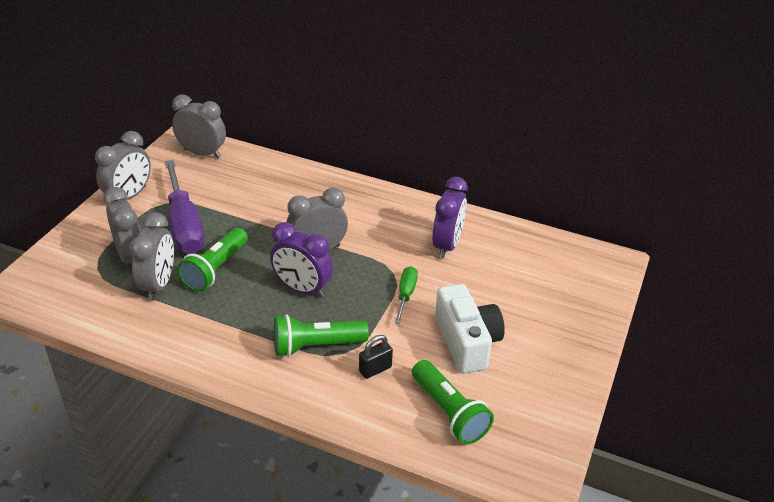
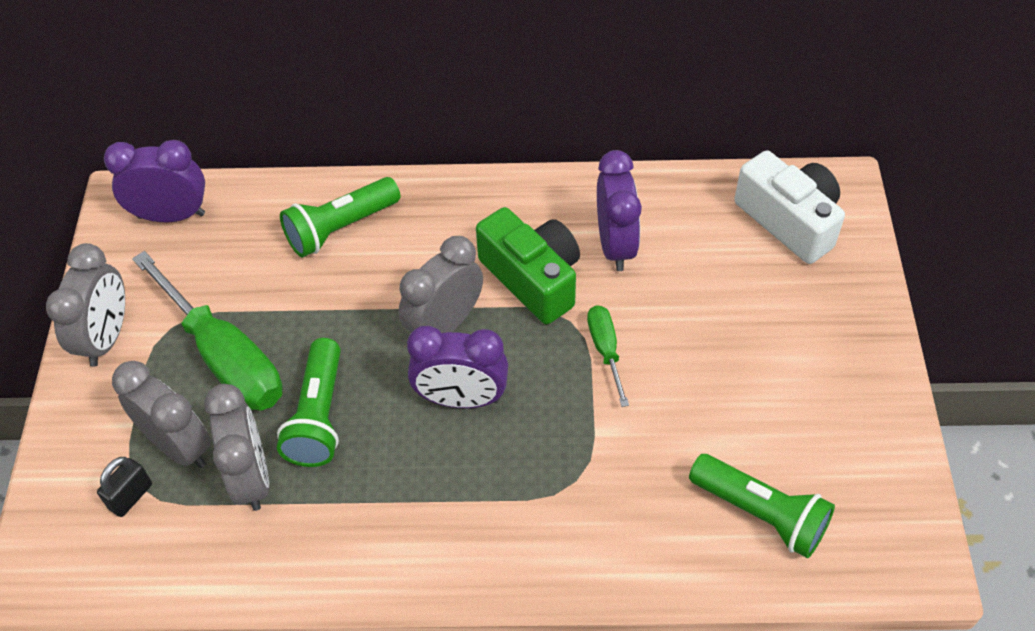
camera: 20 degrees left, 15 degrees up
purple screwdriver [165,160,205,254] -> green screwdriver [132,251,283,411]
grey clock [172,95,226,159] -> purple clock [104,140,205,222]
green flashlight [274,314,369,357] -> green flashlight moved to [280,177,400,257]
black padlock [359,335,393,379] -> black padlock moved to [97,457,152,517]
white camera [435,284,505,374] -> white camera moved to [734,150,845,264]
none -> green camera [476,207,580,324]

